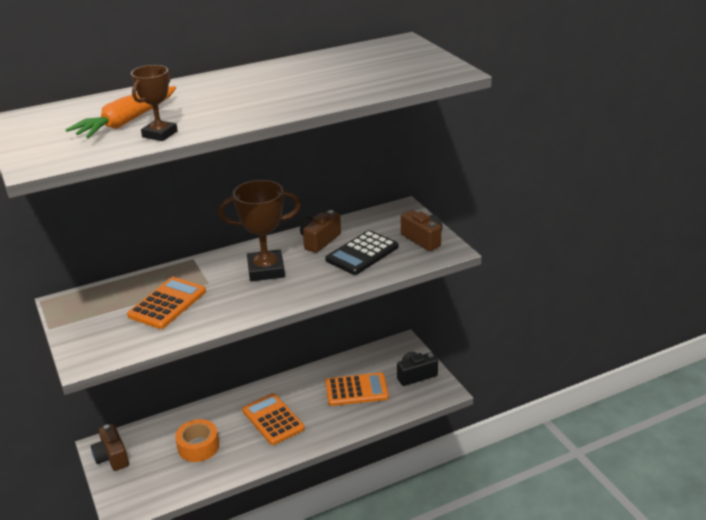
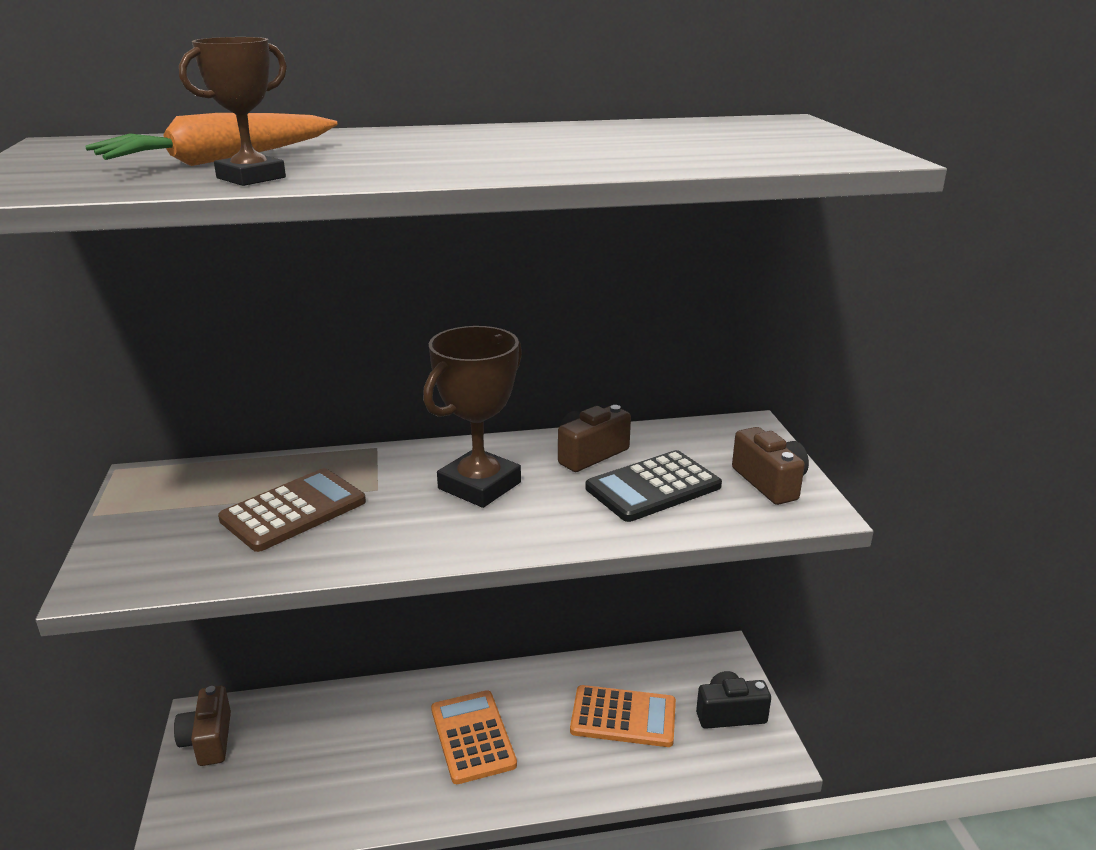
camera: 15 degrees right, 5 degrees down
orange calculator [127,277,206,329] -> brown calculator [218,468,366,552]
orange tape [175,419,219,462] -> none
brown trophy [219,180,301,281] -> brown trophy turned 60 degrees counterclockwise [423,326,522,508]

